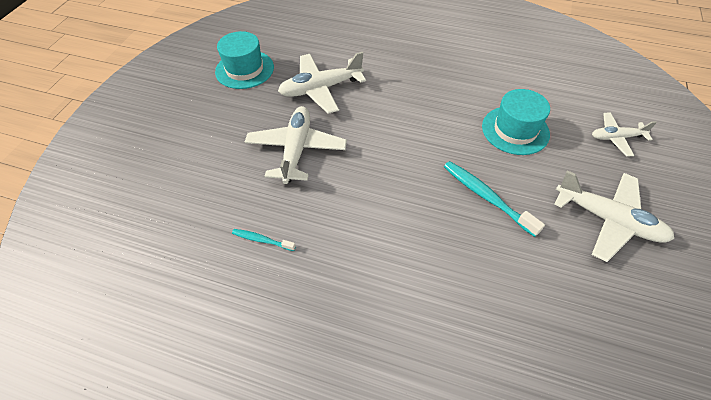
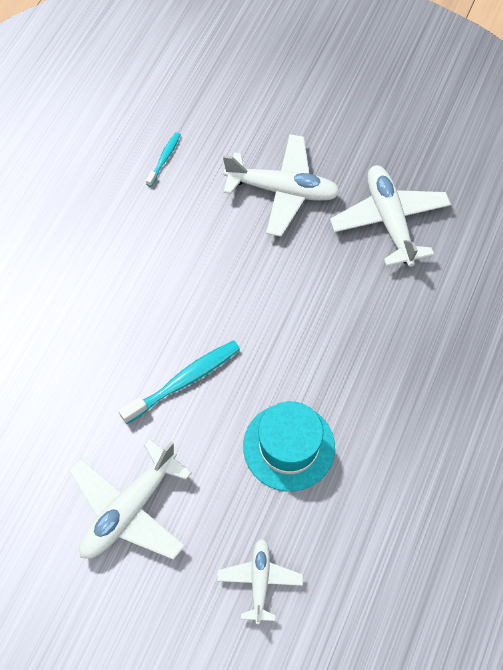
camera: 95 degrees right, 10 degrees up
turquoise hat [215,31,274,89] -> none

